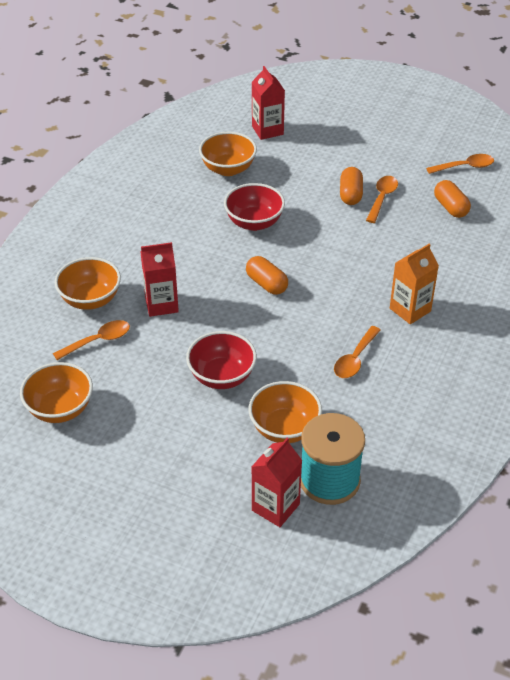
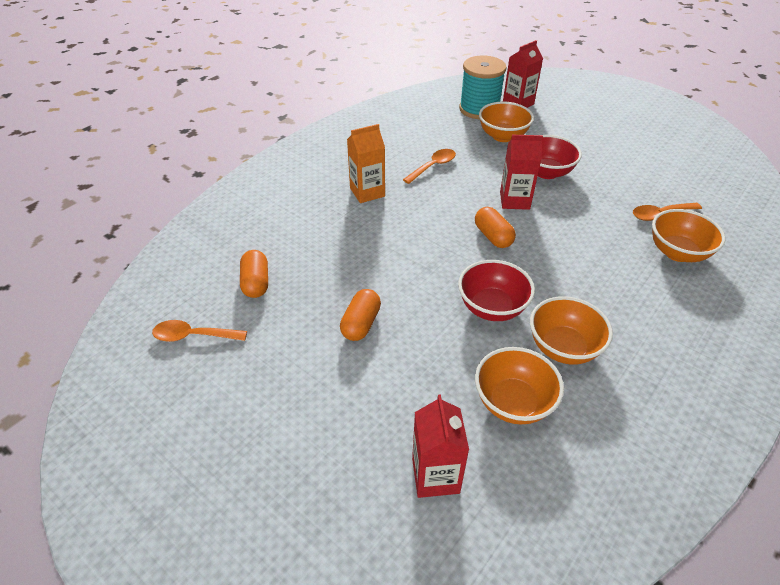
camera: 165 degrees left, 0 degrees up
orange bowl [20,362,93,423] -> orange bowl moved to [530,296,613,365]
red carton [140,242,179,317] -> red carton moved to [500,135,543,210]
orange spoon [366,176,398,223] -> none

